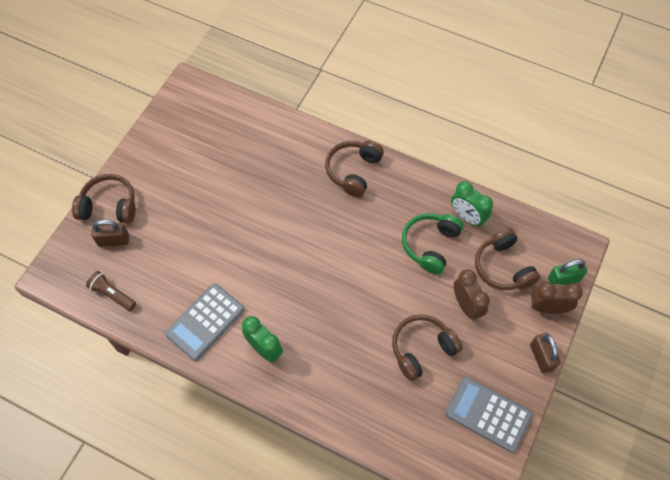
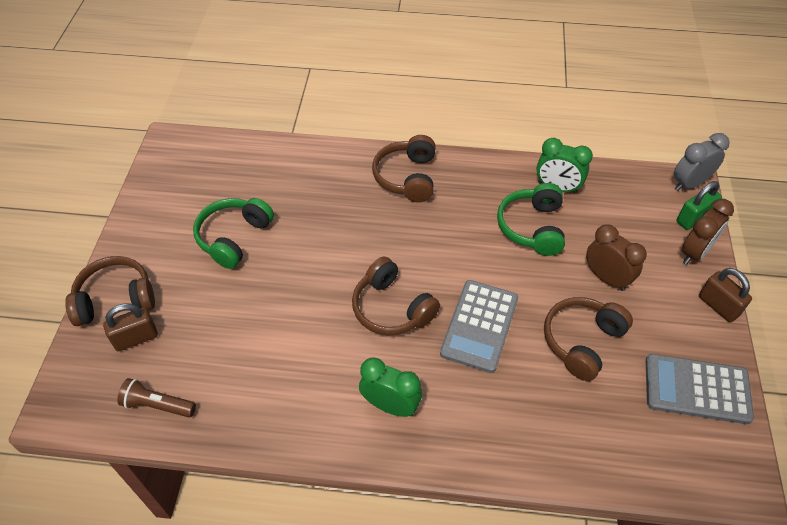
camera: 20 degrees left, 10 degrees down
grey calculator [165,283,244,361] -> grey calculator moved to [440,280,518,373]
brown headphones [475,228,540,290] -> brown headphones moved to [352,256,440,336]
brown clock [531,282,583,314] -> brown clock turned 150 degrees clockwise [681,199,734,265]
none -> green headphones [193,198,274,269]
none -> grey clock [674,133,730,191]

